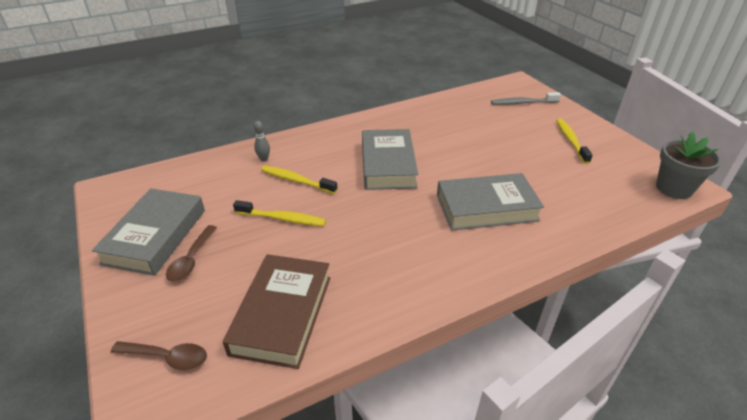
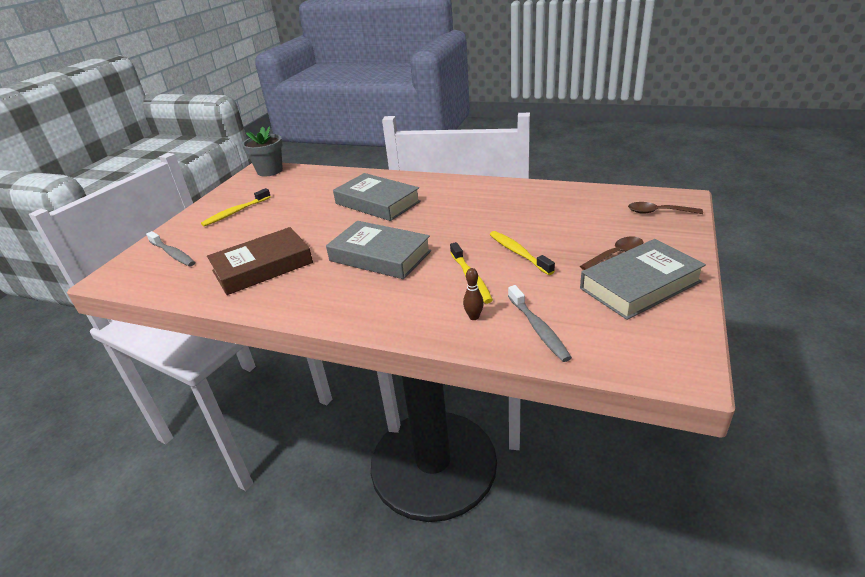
camera: 130 degrees left, 5 degrees down
brown spoon [111,341,207,370] -> brown spoon turned 45 degrees counterclockwise [628,202,703,214]
brown book [223,254,330,369] -> brown book moved to [207,227,313,295]
grey bowling pin [254,121,270,162] -> brown bowling pin [463,268,484,320]
grey book [362,129,418,190] -> grey book turned 75 degrees clockwise [326,221,431,279]
none -> grey toothbrush [508,285,572,362]

